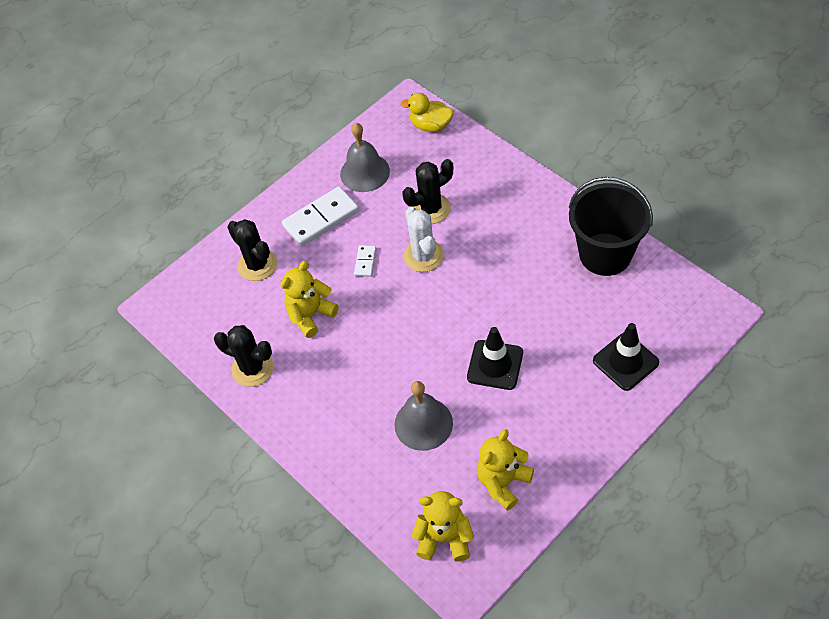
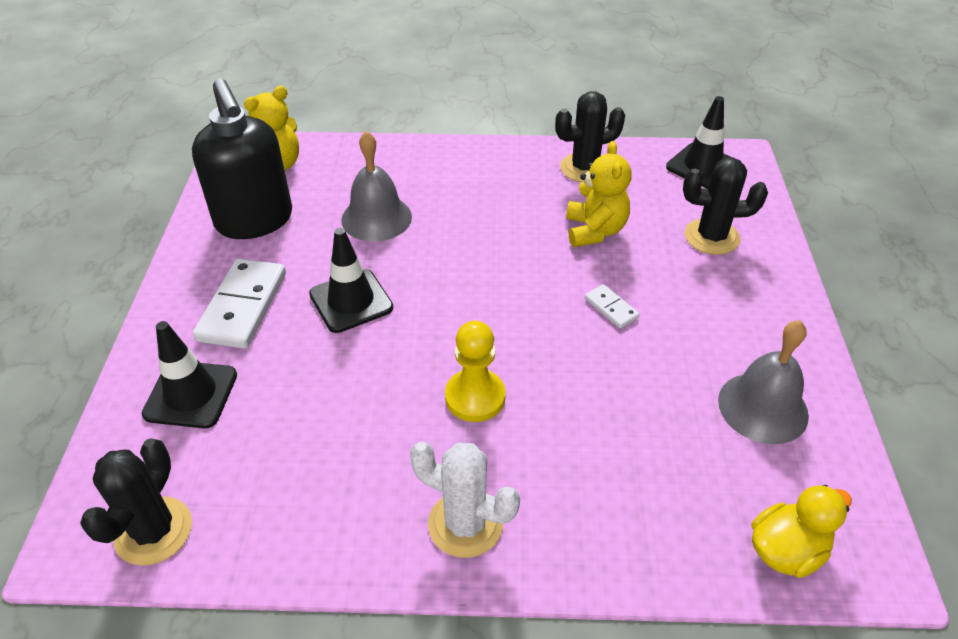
camera: 130 degrees right, 10 degrees down
white domino [282,186,359,246] -> white domino moved to [193,258,286,349]
black cactus [402,159,453,224] -> black cactus moved to [80,438,192,566]
white cactus [404,207,444,272] -> white cactus moved to [410,442,520,558]
yellow teddy bear [477,429,534,511] -> black soap dispenser [192,79,292,239]
black bucket [569,177,653,276] -> none
none -> yellow pawn [445,321,506,422]
none -> black traffic cone [666,96,735,189]

